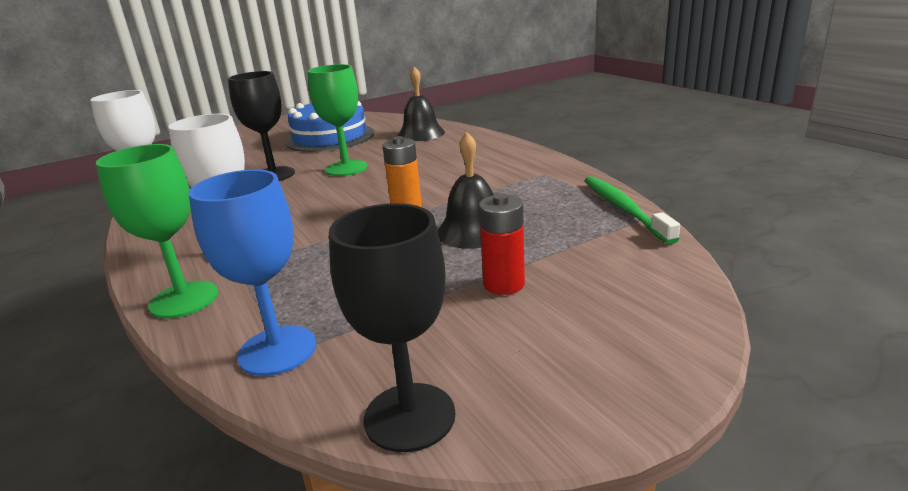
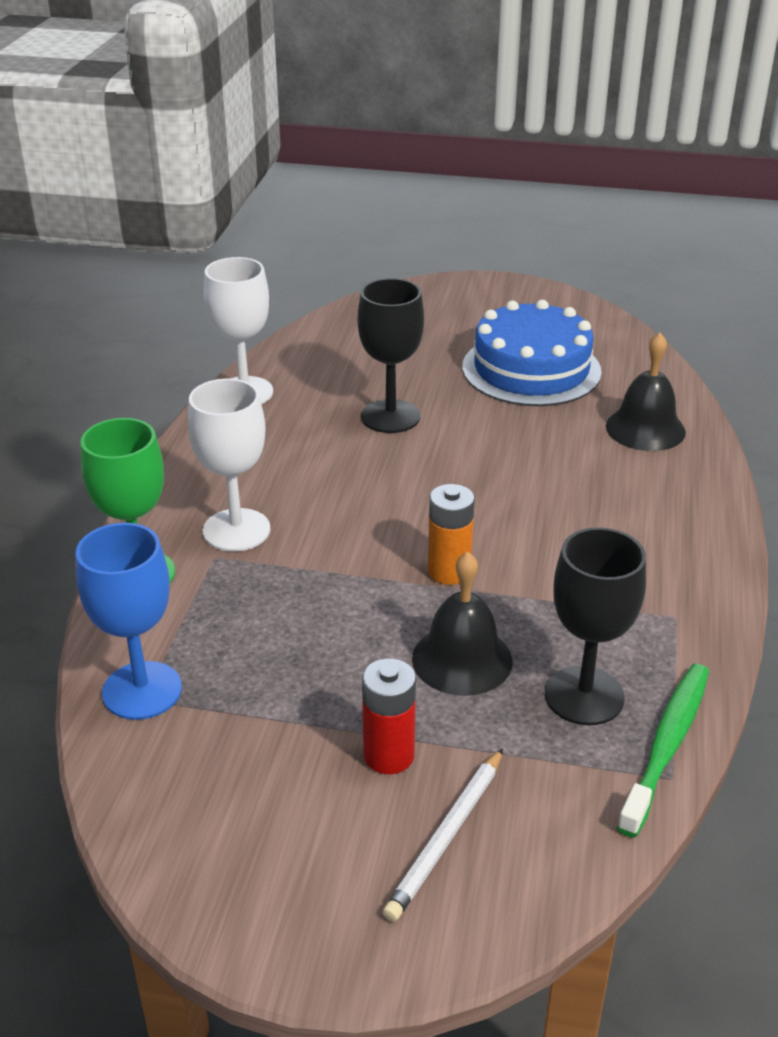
camera: 40 degrees right, 10 degrees up
green goblet [308,64,367,176] -> none
black goblet [329,203,455,452] -> black goblet moved to [545,527,646,725]
none -> white pencil [383,748,503,922]

